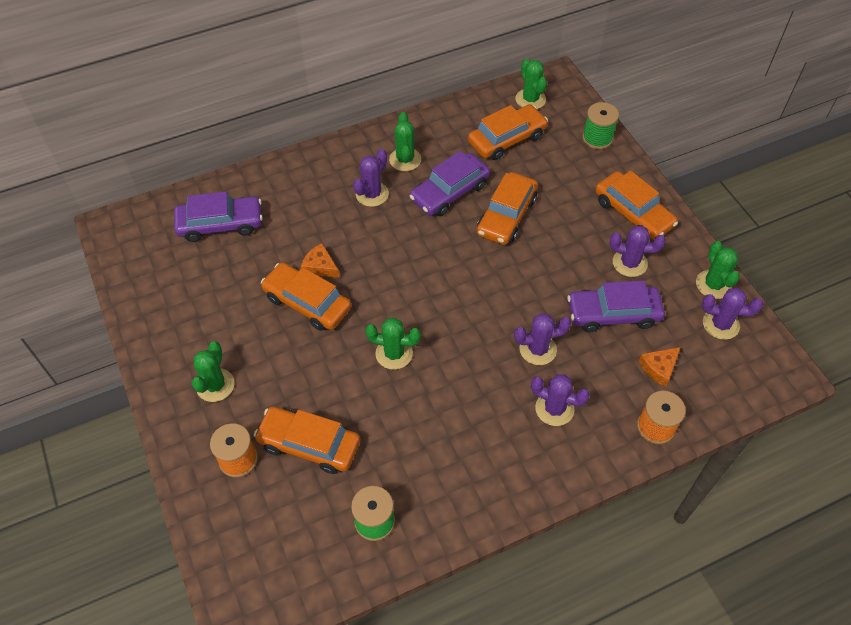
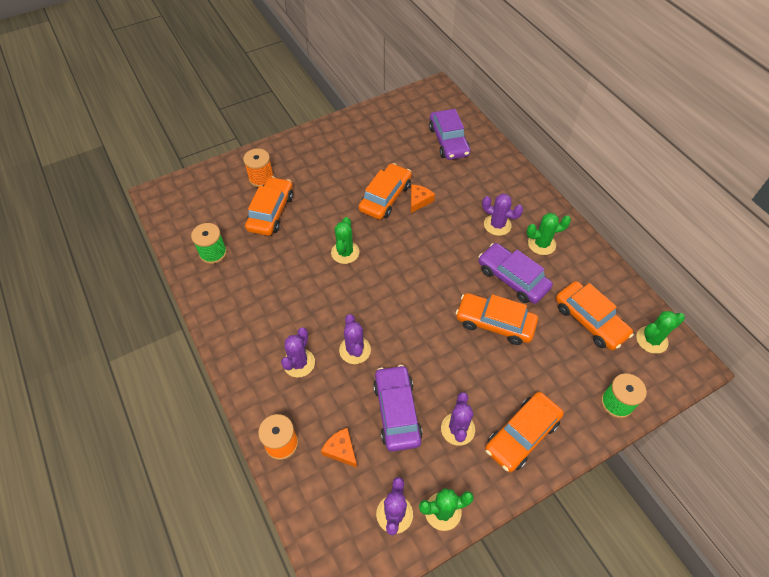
camera: 85 degrees right, 0 degrees up
green cactus [192,341,235,402] -> none

